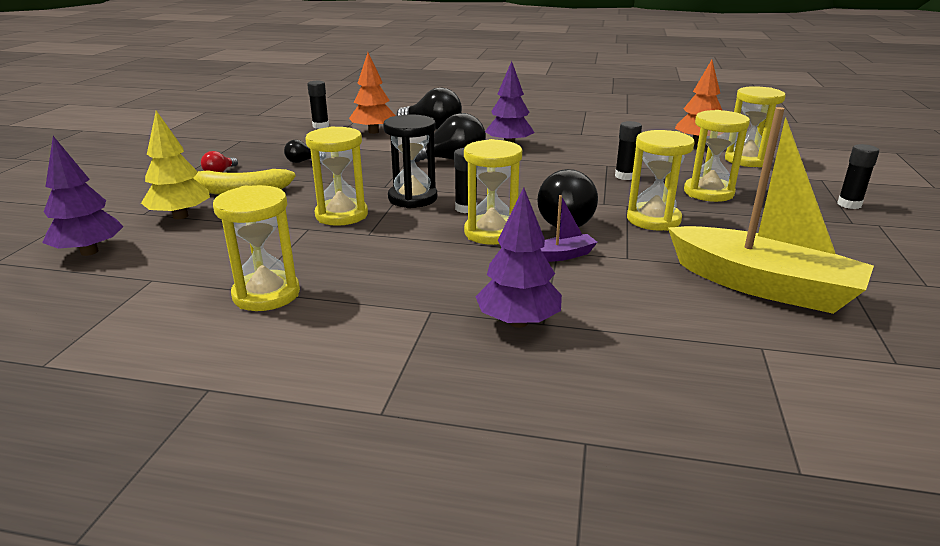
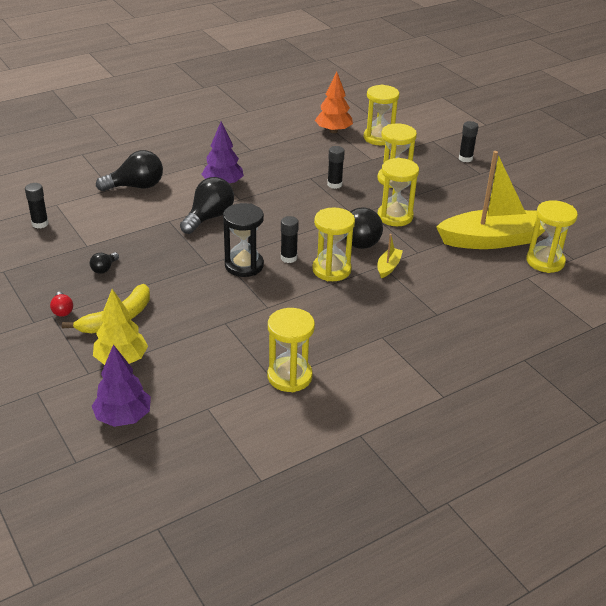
camera: 45 degrees left, 10 degrees up
yellow hourglass [305,126,368,226] -> yellow hourglass moved to [526,200,578,273]
orange tree [349,52,396,134] -> none
purple tree [475,188,562,328] -> none
purple boat [540,195,598,262] -> yellow boat [377,234,403,278]

